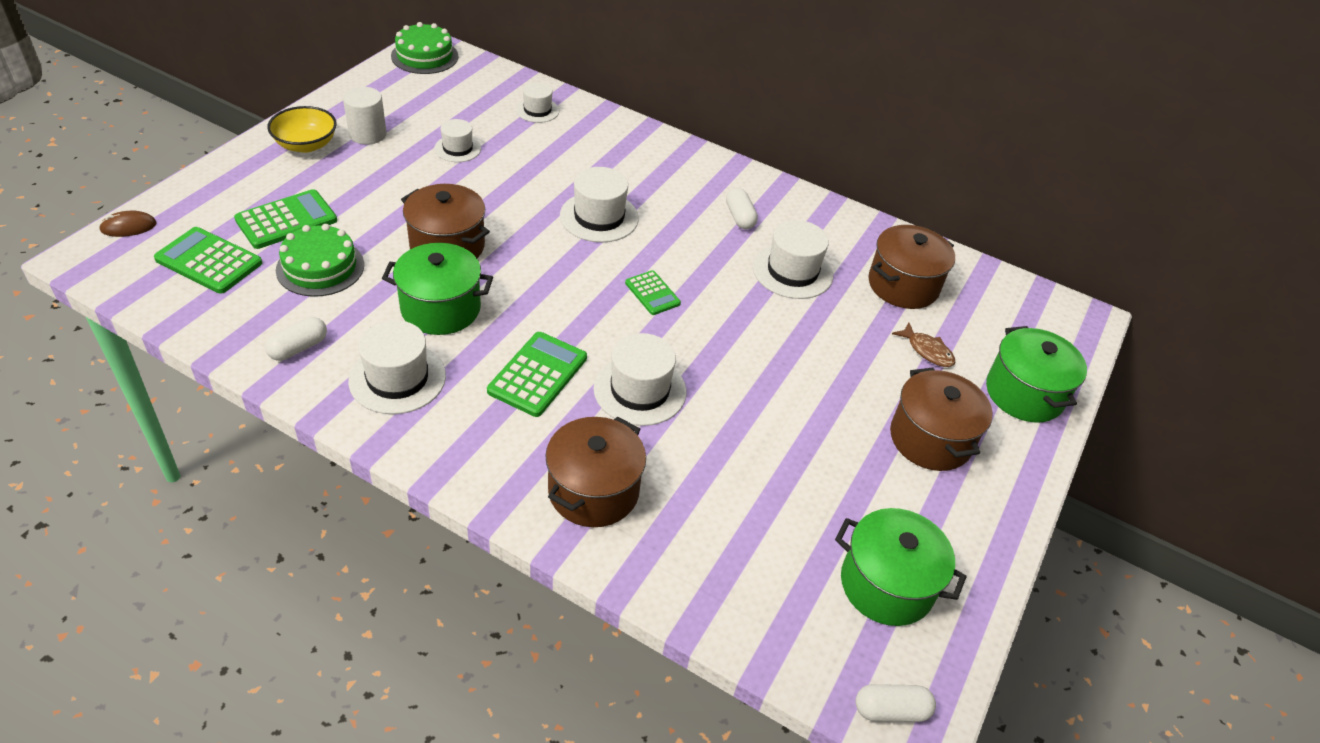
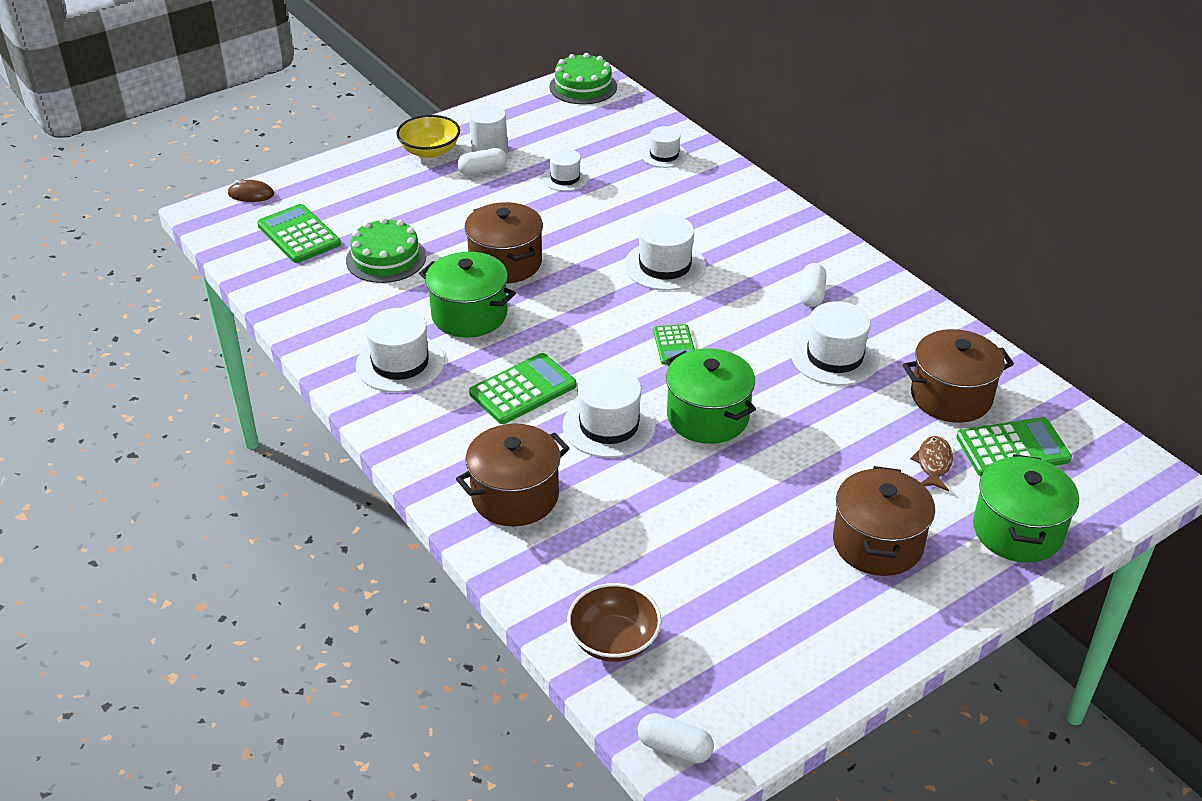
camera: 30 degrees right, 5 degrees down
green calculator [234,189,337,249] -> green calculator moved to [956,417,1072,476]
white capsule [265,317,327,361] -> white capsule moved to [457,148,507,176]
green pot [835,508,966,626] -> green pot moved to [666,348,756,444]
brown fish [892,322,956,367] -> brown fish turned 150 degrees counterclockwise [910,436,953,491]
none -> brown bowl [567,583,661,662]

